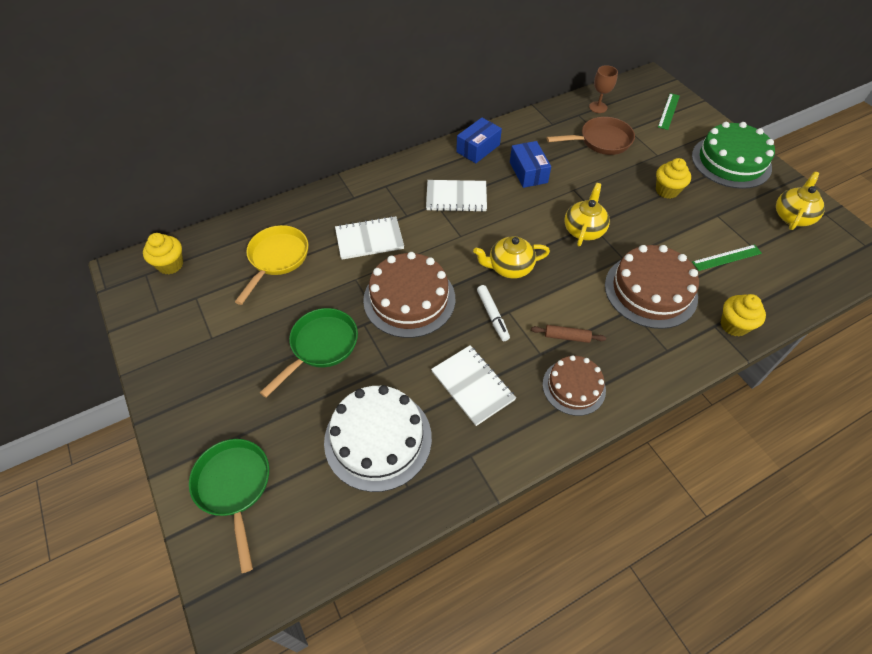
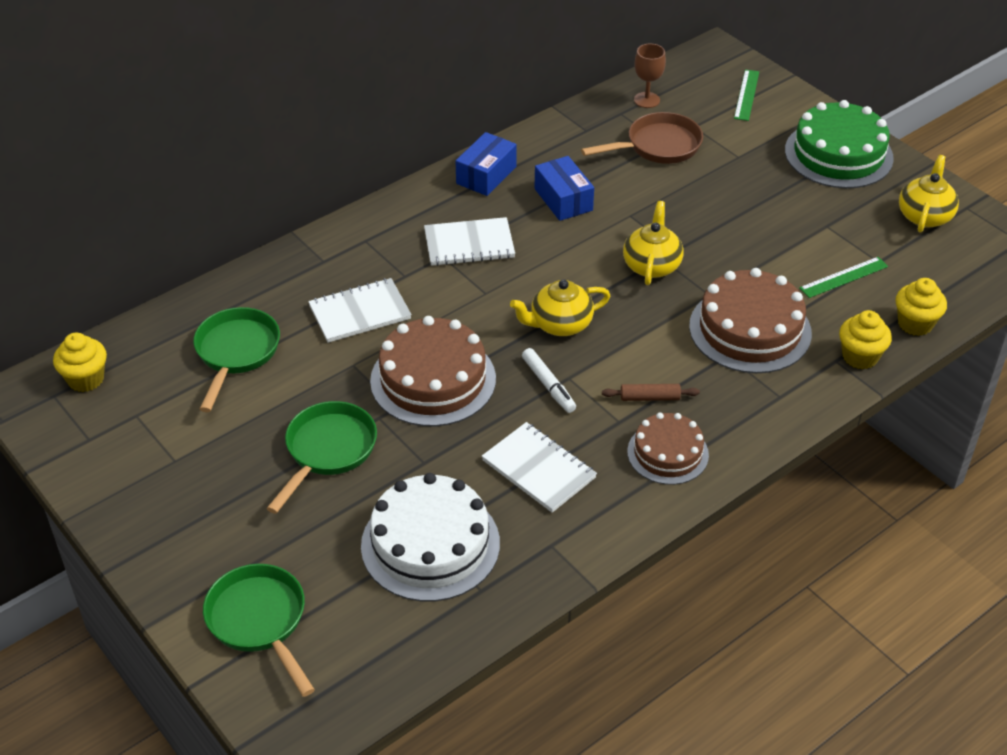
camera: 10 degrees left, 10 degrees down
yellow pan [235,225,308,305] -> green pan [193,307,280,412]
yellow cupcake [656,158,691,199] -> yellow cupcake moved to [896,278,947,336]

